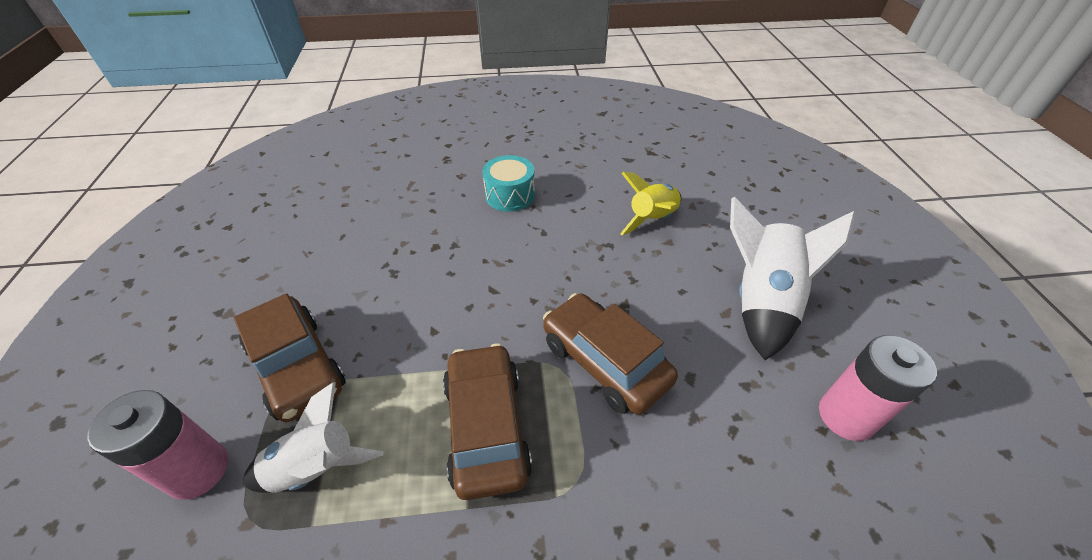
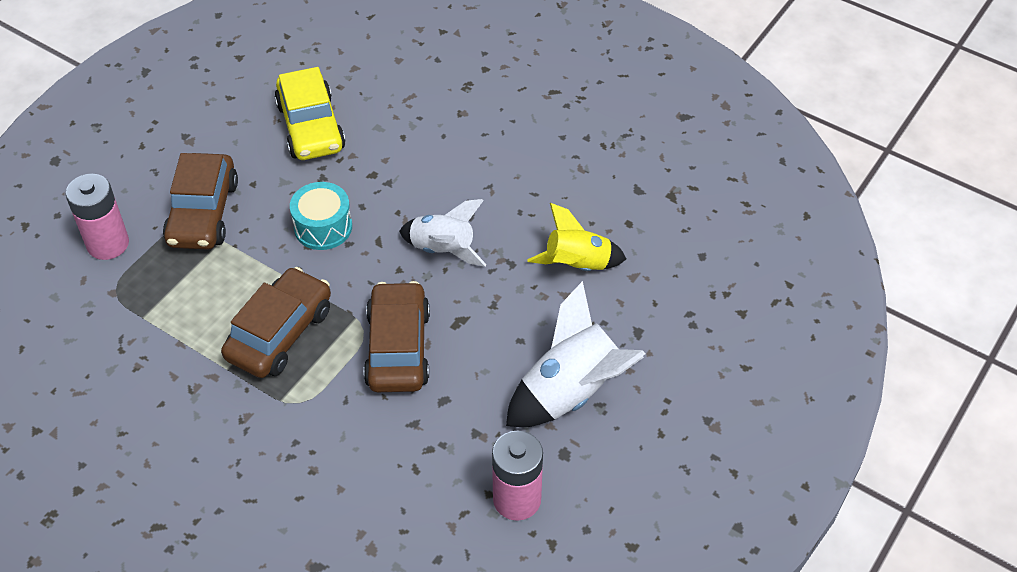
camera: 40 degrees right, 5 degrees up
white rocket [243,382,383,493] -> white rocket moved to [399,199,487,267]
turquoise drum [482,155,535,212] -> turquoise drum moved to [290,182,352,250]
none -> yellow car [274,67,346,160]

